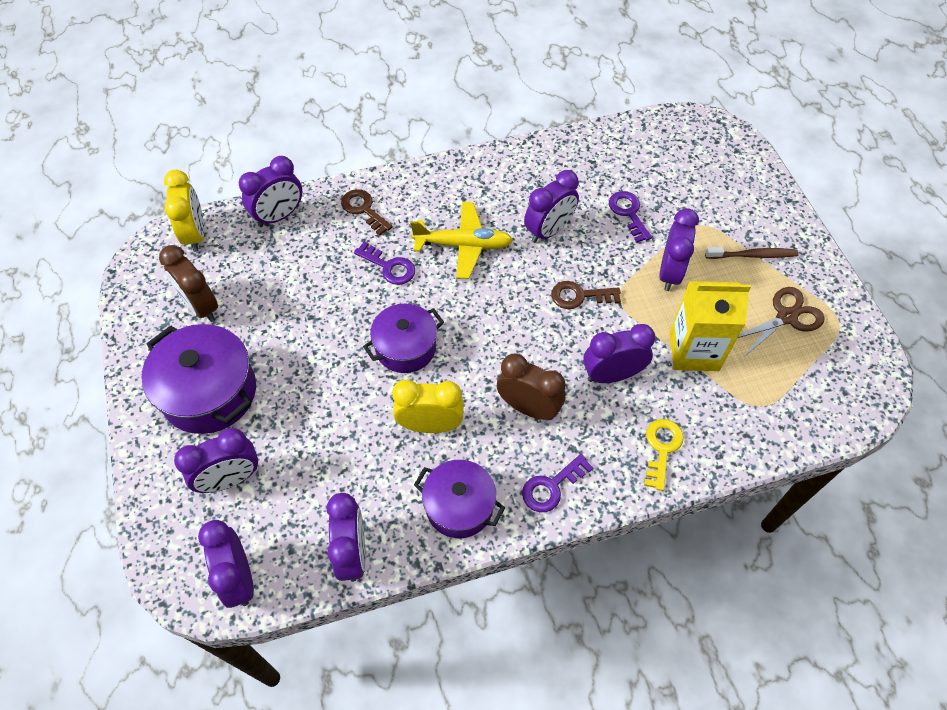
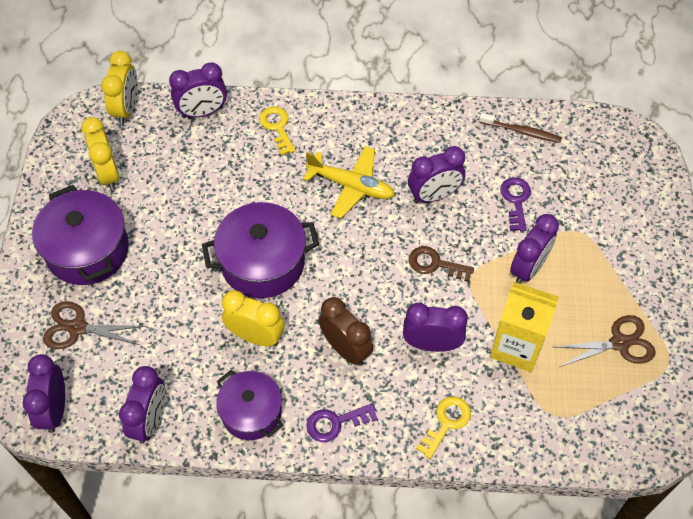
camera: 20 degrees right, 0 degrees up
brown clock [159,245,218,322] -> yellow clock [81,117,119,190]
purple clock [174,428,258,493] -> brown scissors [43,301,146,349]
brown key [341,189,392,236] -> yellow key [259,106,296,156]
purple key [354,241,415,285] -> none
purple pot [363,304,444,373] -> purple pot [202,202,319,298], size x1.51
brown toothbrush [705,247,799,259] -> brown toothbrush moved to [479,113,562,143]

